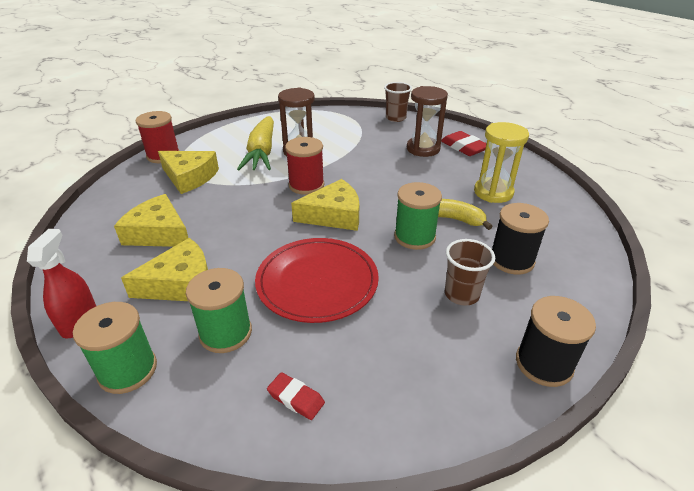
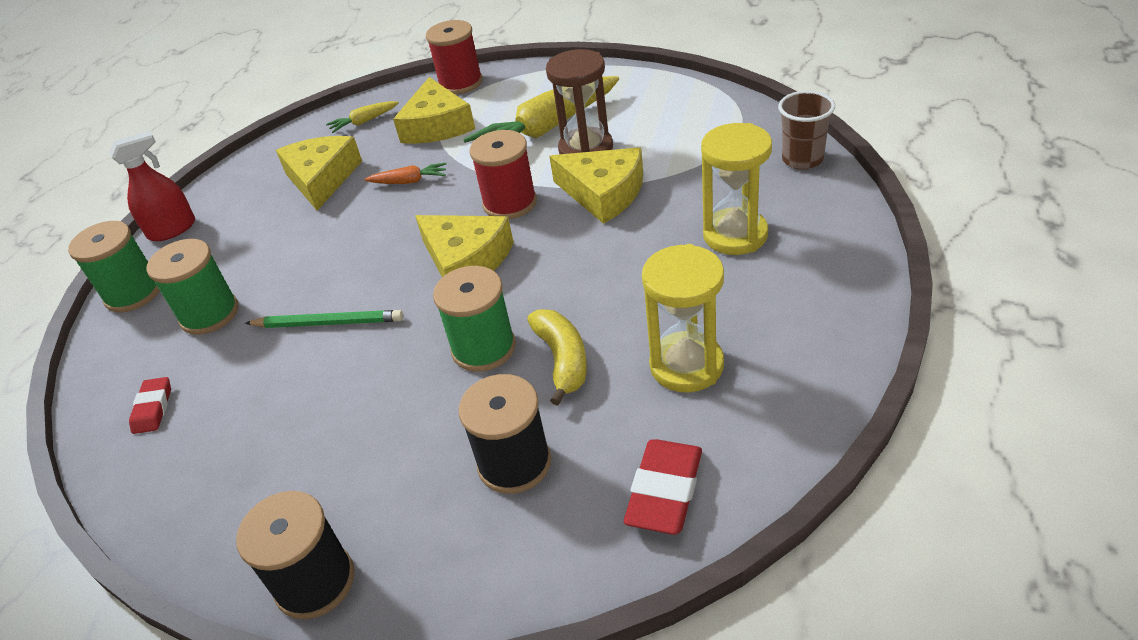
camera: 60 degrees right, 5 degrees up
yellow cheese [121,238,208,301] -> yellow cheese moved to [549,147,643,224]
red plate [255,238,379,323] -> green pencil [245,310,403,328]
brown hourglass [407,86,448,157] -> yellow hourglass [701,123,772,255]
red eraser [441,131,487,156] -> red eraser moved to [624,439,702,535]
brown cup [445,239,495,306] -> none
none -> yellow carrot [326,101,399,133]
none -> orange carrot [365,163,446,184]

